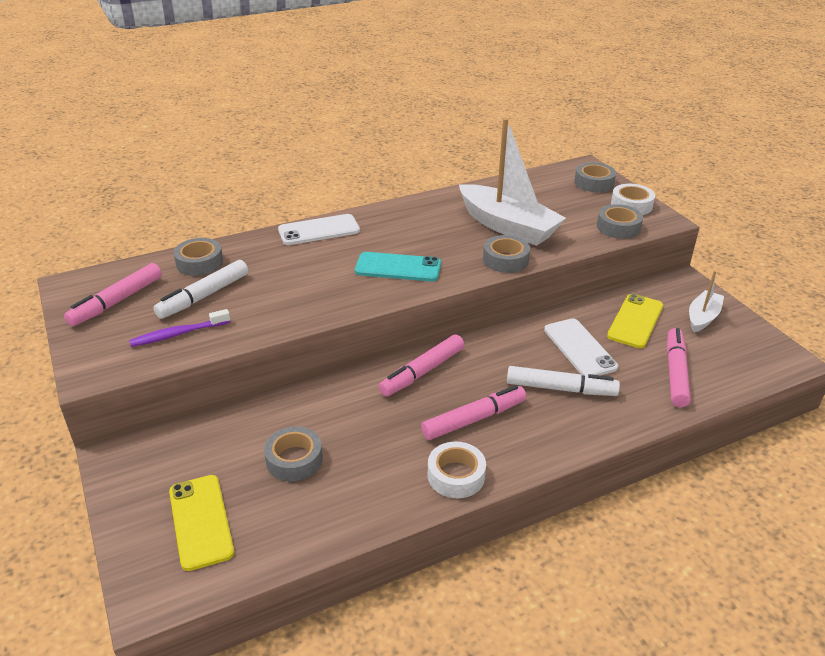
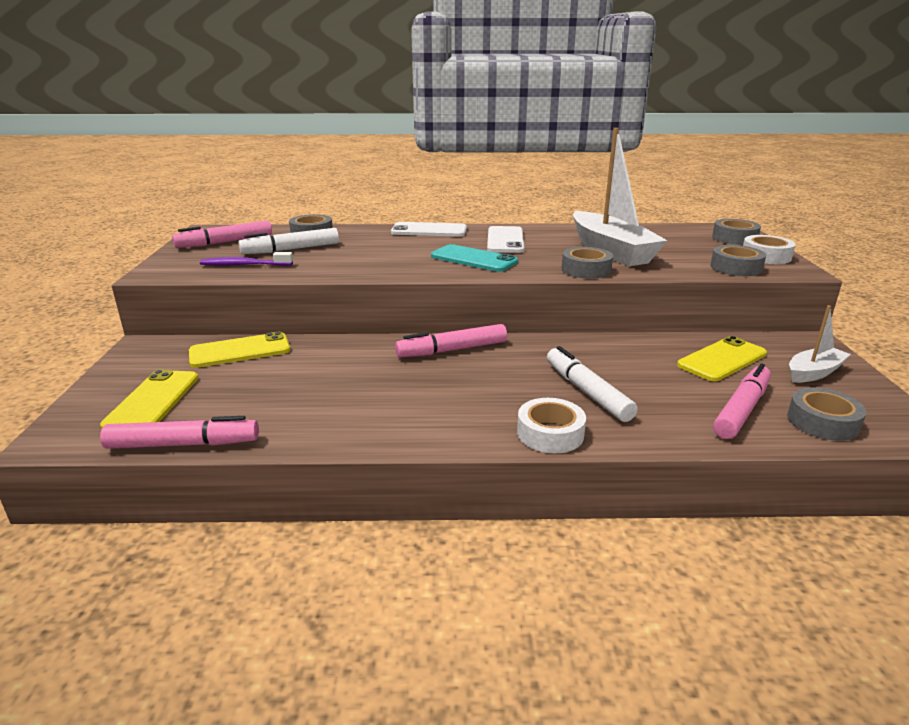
camera: 25 degrees right, 10 degrees down
grey tape [264,426,323,481] -> grey tape moved to [787,387,866,441]
pink marker [421,385,526,440] -> pink marker moved to [100,416,259,449]
white tape [428,442,486,498] -> white tape moved to [517,398,586,453]
white marker [507,366,620,396] -> white marker turned 150 degrees counterclockwise [547,346,638,422]
white phone [544,319,618,376] -> white phone moved to [487,226,524,253]
none -> yellow phone [189,332,290,368]

